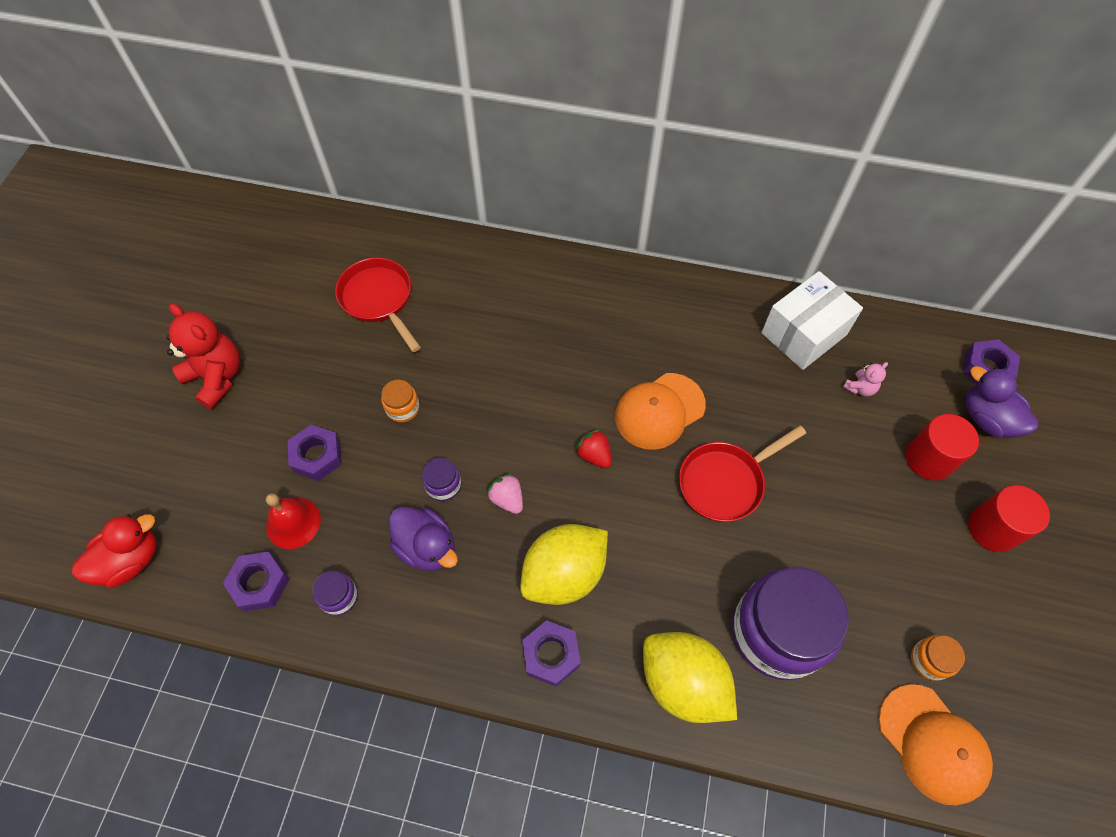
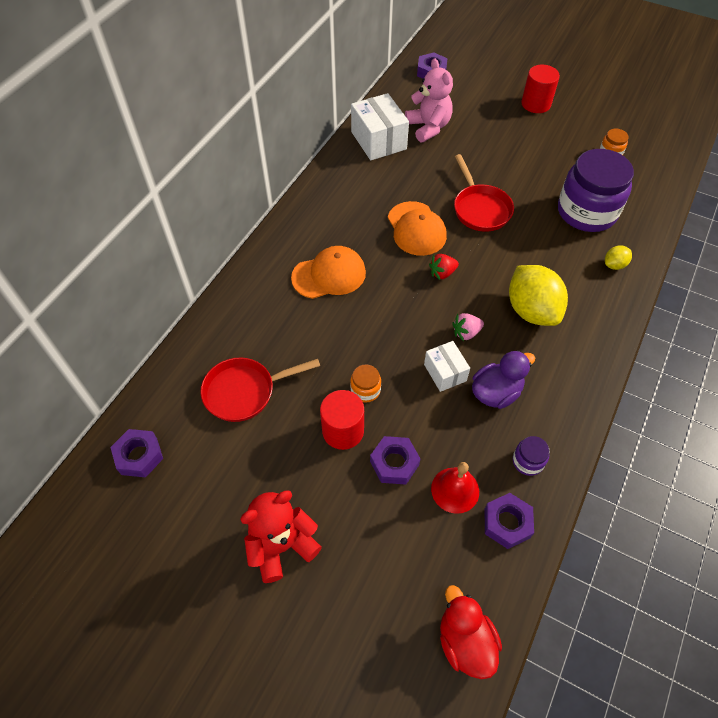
camera: 75 degrees left, 5 degrees down
purple jar [422,458,461,501] -> white box [424,341,470,392]
purple nut [522,620,581,687] -> purple nut moved to [110,429,163,477]
yellow lemon [643,632,737,723] -> yellow lemon [605,245,632,270], size x0.46
pink teddy bear [843,362,888,397] -> pink teddy bear [405,58,453,142], size x2.13
orange cap [879,684,993,806] -> orange cap moved to [291,246,366,299]
red cylinder [906,414,979,481] -> red cylinder moved to [320,390,364,450]
purple duck [965,366,1039,438] -> none

